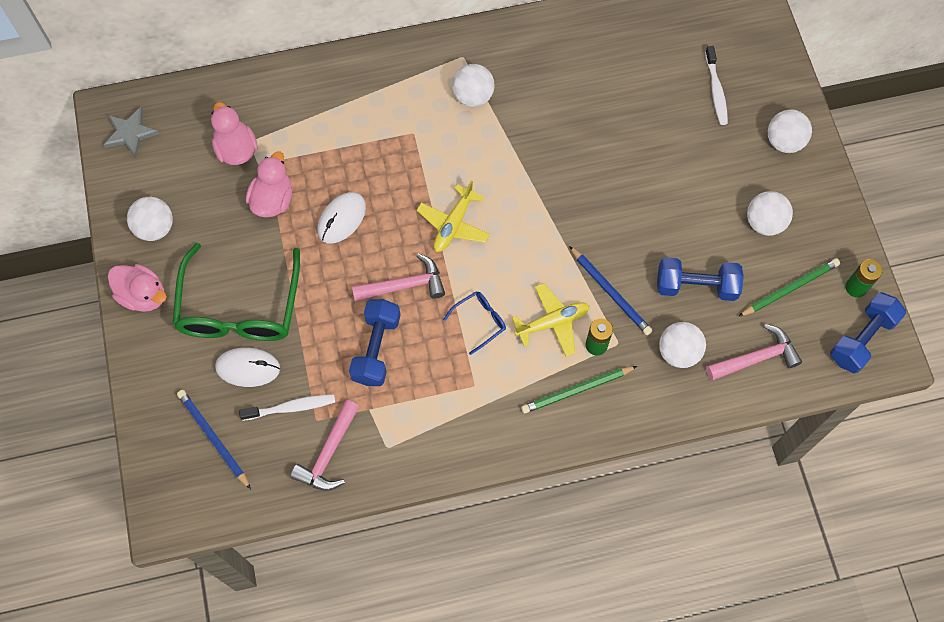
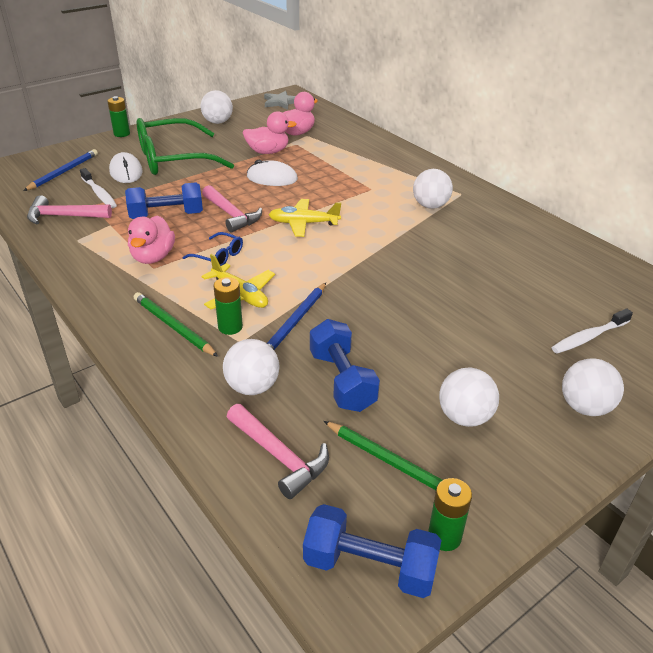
camera: 65 degrees right, 30 degrees down
pink duck [108,264,167,312] -> pink duck moved to [128,215,175,264]
none -> green battery [107,96,130,137]

